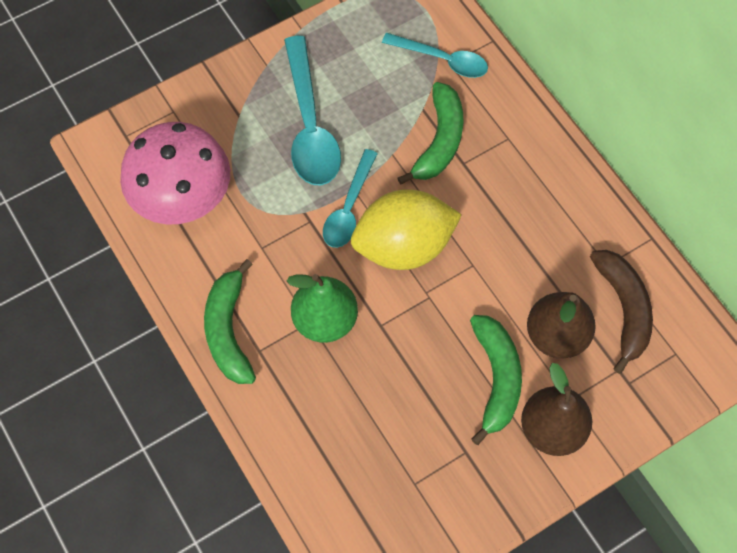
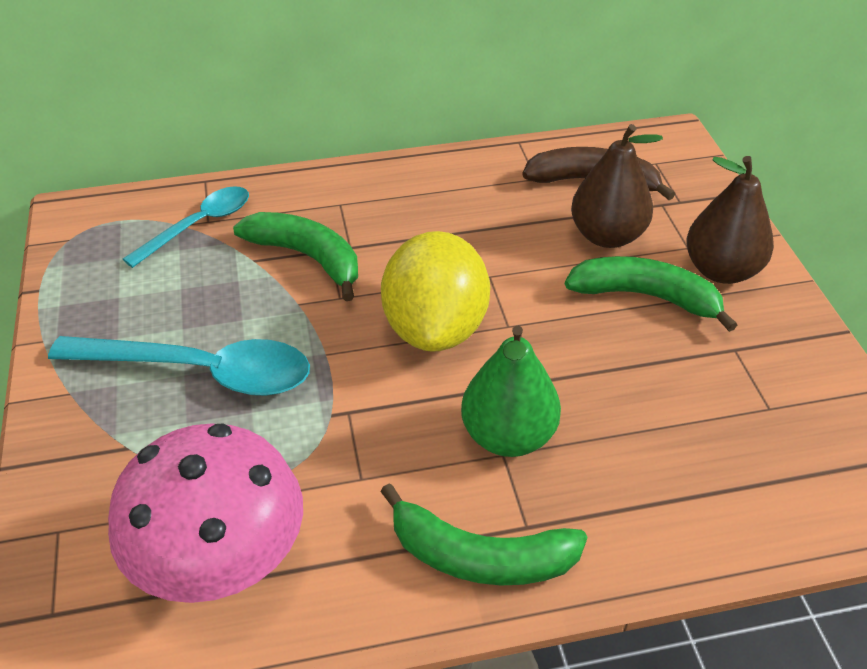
camera: 70 degrees left, 20 degrees down
turquoise spoon [323,149,378,248] -> none

